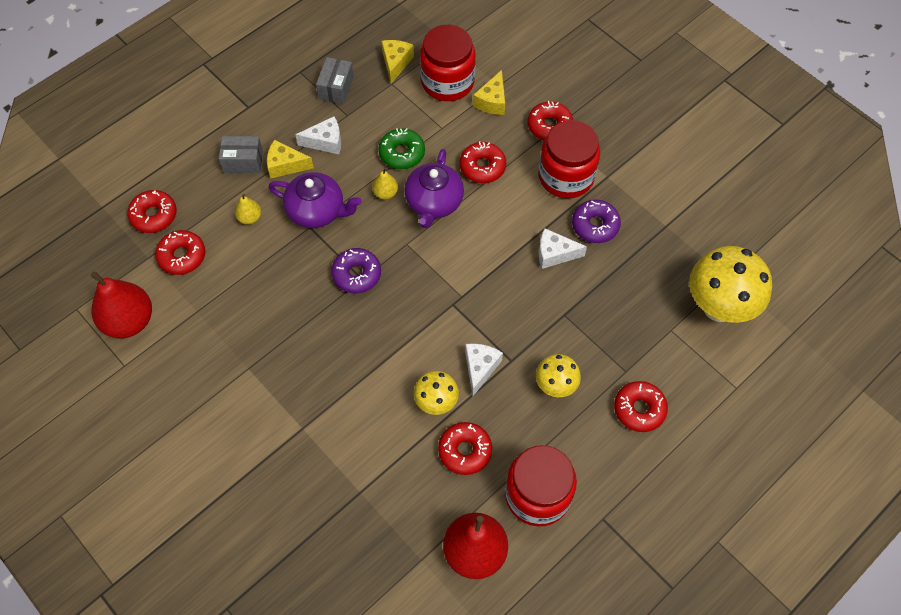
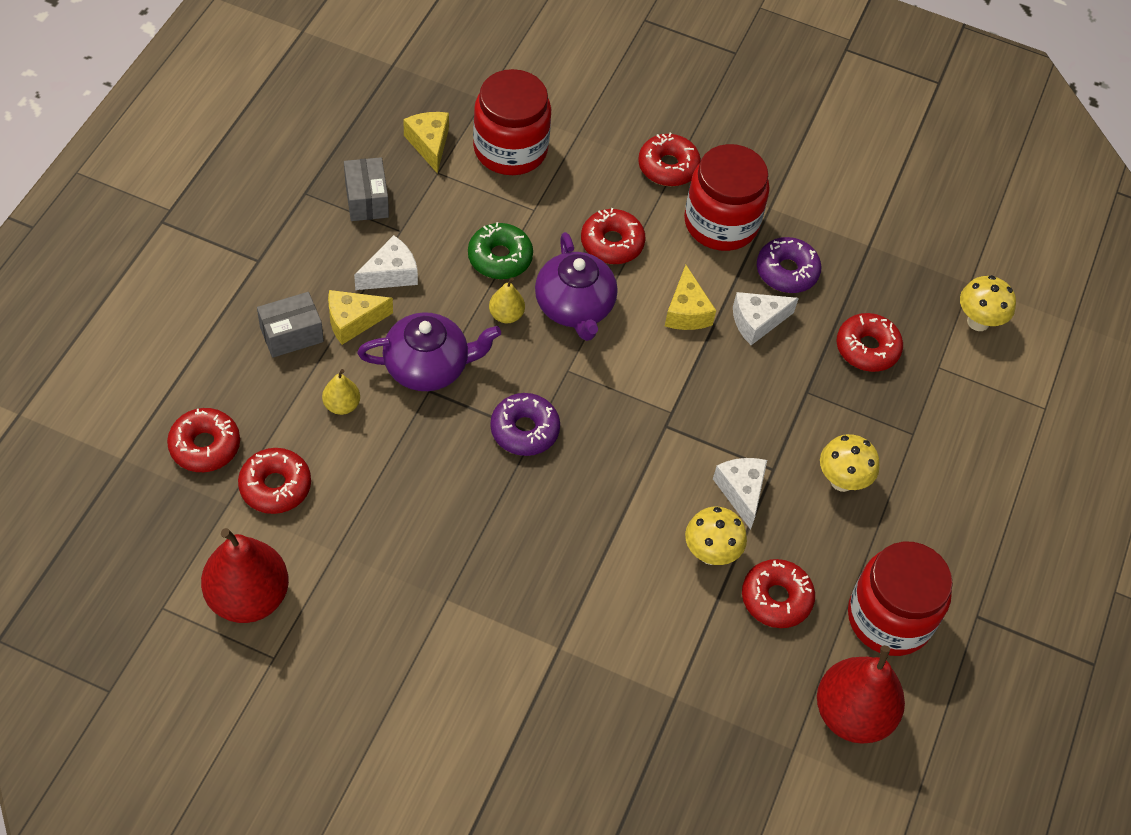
camera: 30 degrees left, 5 degrees down
yellow cheese [473,70,505,115] -> yellow cheese moved to [665,265,716,330]
red donut [614,381,668,432] -> red donut moved to [837,313,903,372]
yellow mushroom [689,246,772,323] -> yellow mushroom [960,275,1016,331], size x0.54

